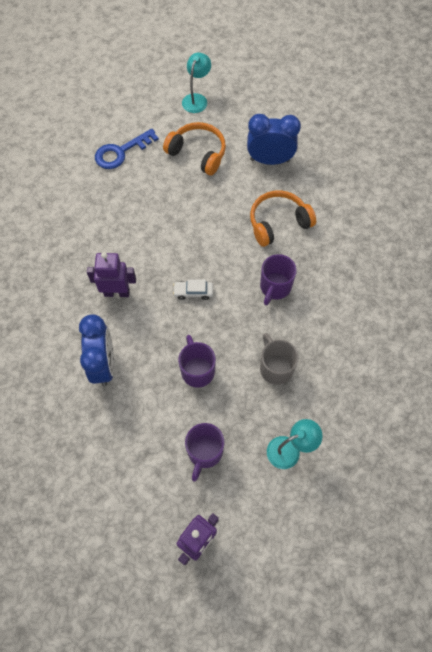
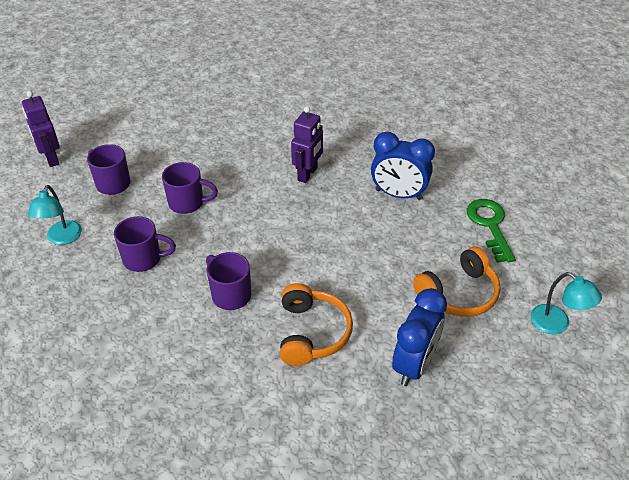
camera: 115 degrees right, 20 degrees down
blue clock [79,315,114,386] -> blue clock moved to [371,132,435,200]
blue key [95,128,159,169] -> green key [467,199,516,263]
white car [173,279,213,300] -> none
grey mug [260,333,299,385] -> purple mug [114,216,176,272]

